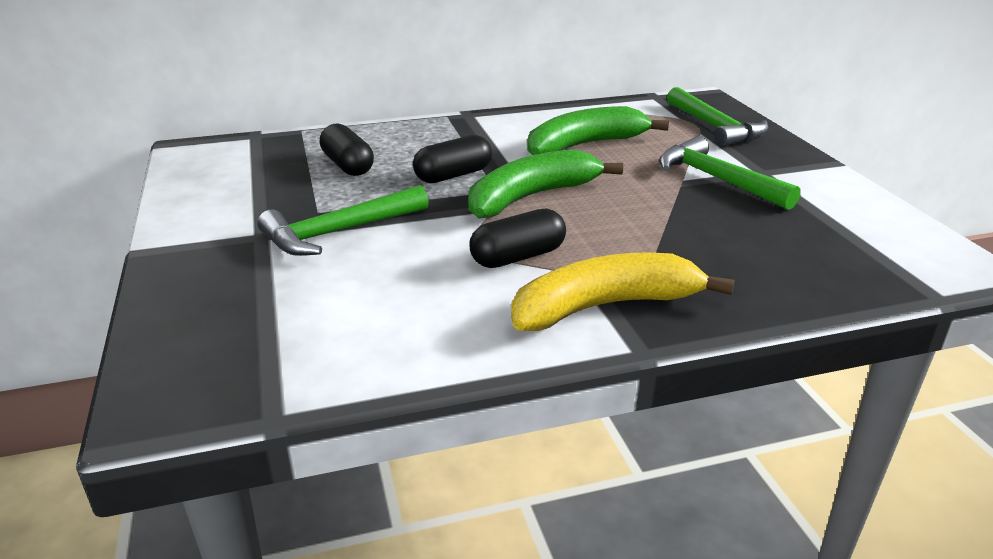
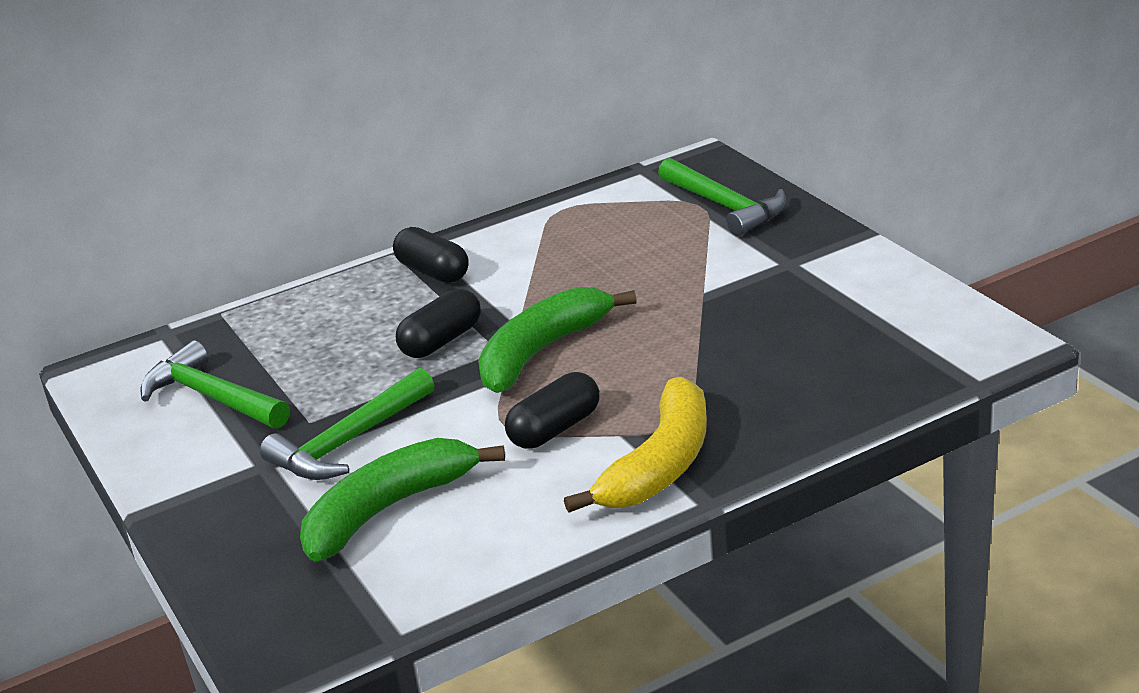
camera: 10 degrees left, 0 degrees up
black capsule [320,124,374,176] -> black capsule moved to [393,227,469,283]
yellow banana [511,252,735,331] -> yellow banana turned 150 degrees clockwise [564,377,707,512]
green banana [527,106,669,155] -> green banana moved to [300,438,505,562]
green hammer [659,136,801,210] -> green hammer moved to [140,340,290,429]

